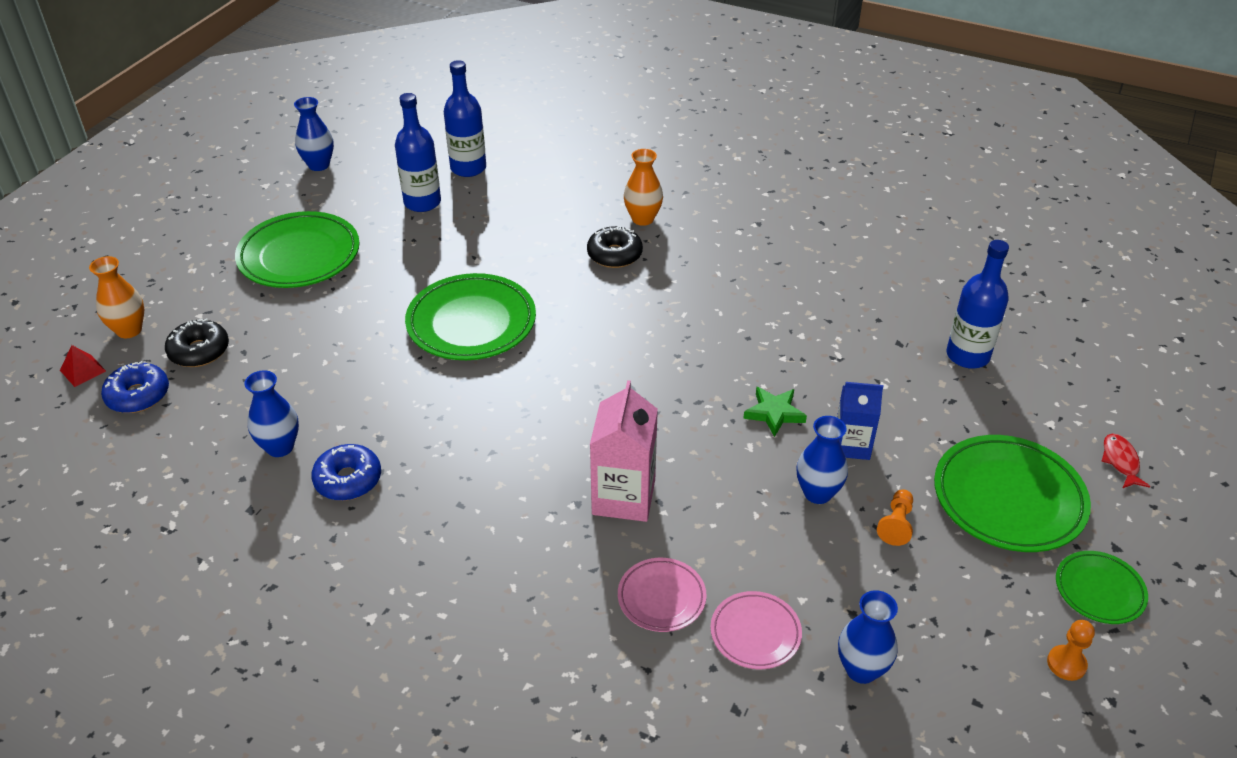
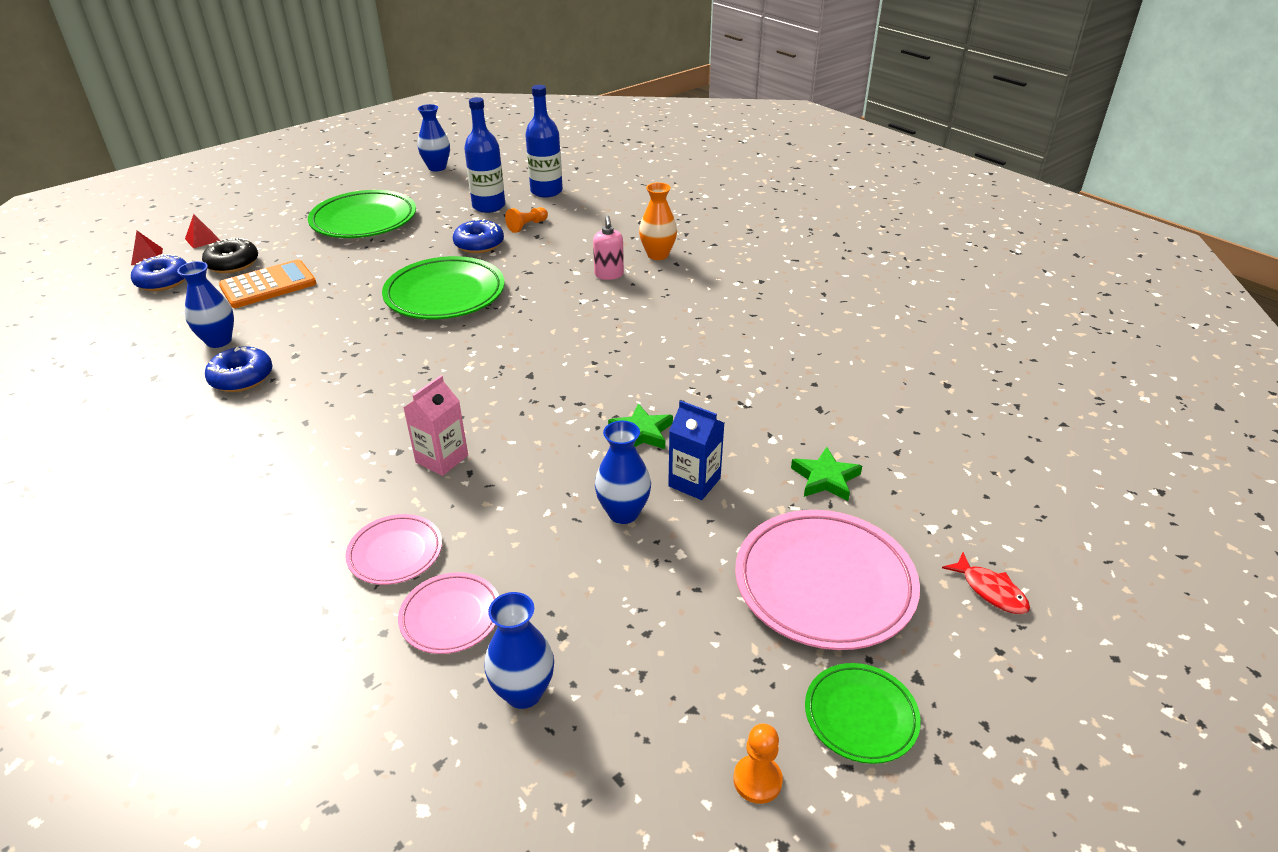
camera: 25 degrees right, 5 degrees down
orange vase [89,256,144,338] -> red pyramid [185,214,220,249]
black donut [587,226,643,268] -> pink soap dispenser [593,216,624,280]
pink carton [590,380,658,522] -> pink carton [404,375,468,476], size x0.66
orange pawn [877,490,913,546] -> orange pawn moved to [505,207,548,233]
green plate [934,435,1091,552] -> pink plate [735,510,920,650]
blue bottle [947,240,1009,369] -> none
red fish [1102,433,1151,488] -> red fish turned 120 degrees clockwise [942,552,1030,614]
none -> orange calculator [219,259,316,308]
none -> blue donut [453,219,504,253]
none -> green star [791,447,862,501]

